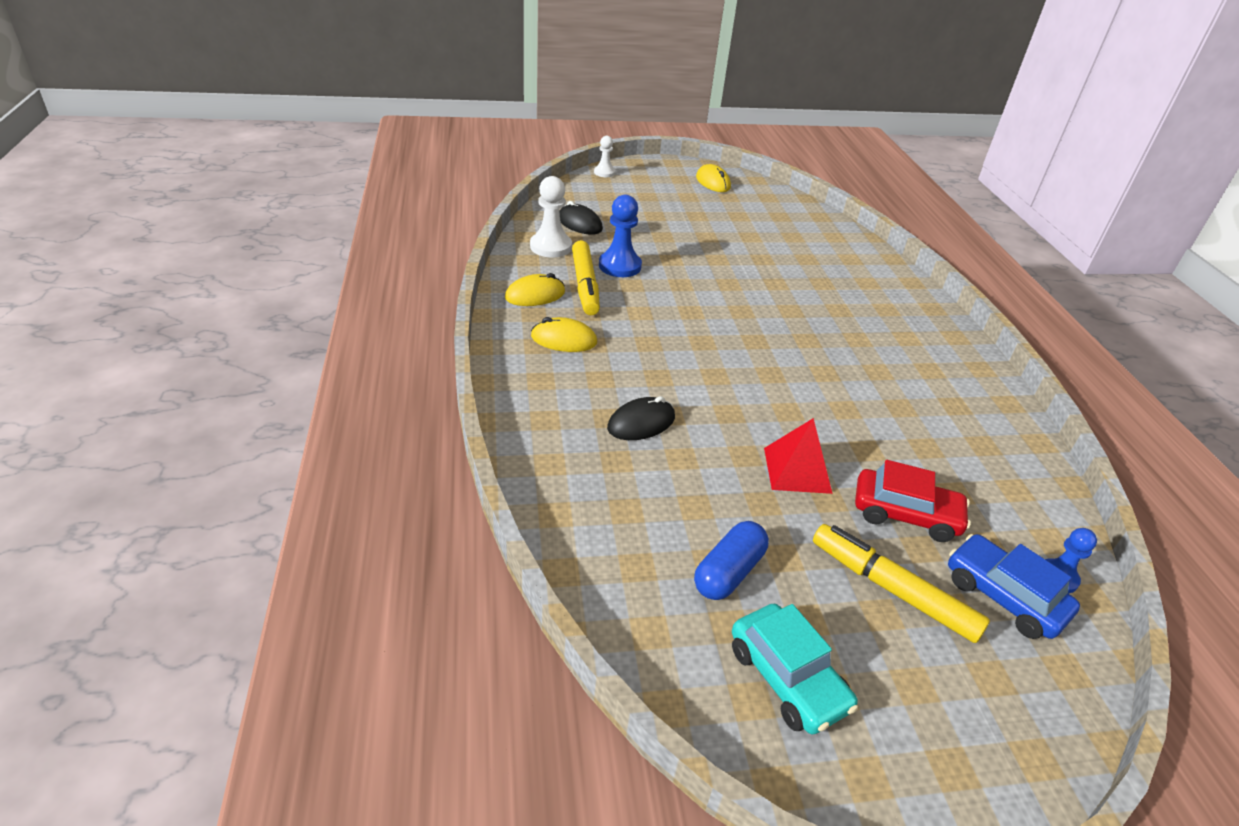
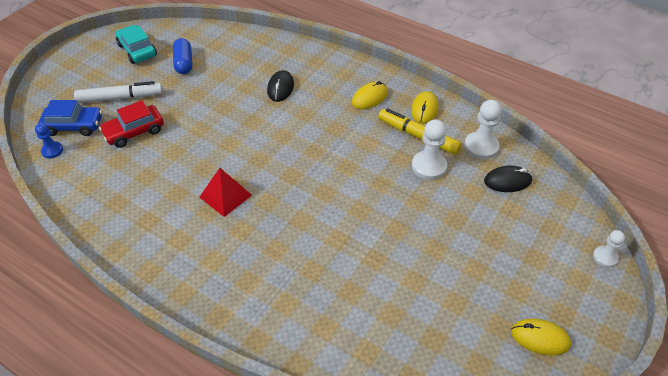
camera: 135 degrees right, 10 degrees up
blue pawn [599,195,642,277] -> white pawn [412,119,447,180]
turquoise car [732,604,858,735] -> turquoise car turned 45 degrees clockwise [115,25,157,64]
red pyramid [764,418,833,494] -> red pyramid moved to [200,168,252,217]
yellow marker [813,524,990,643] -> white marker [74,81,163,103]

